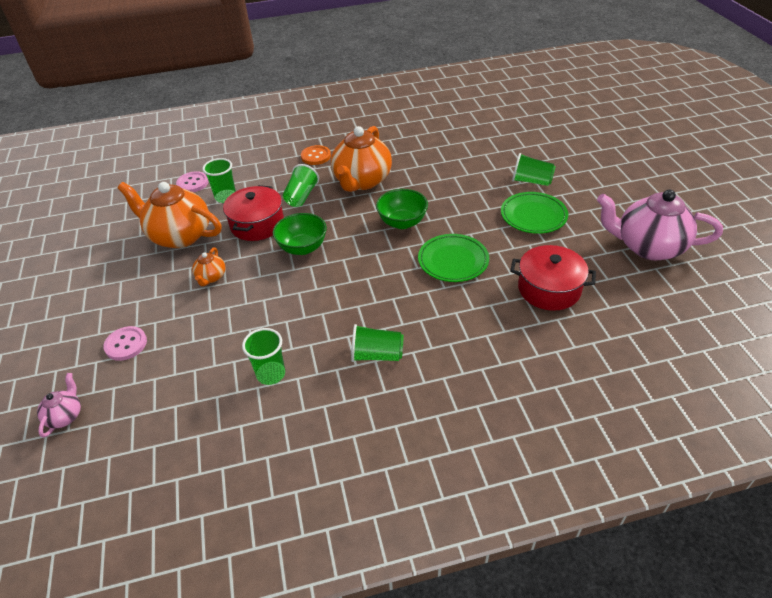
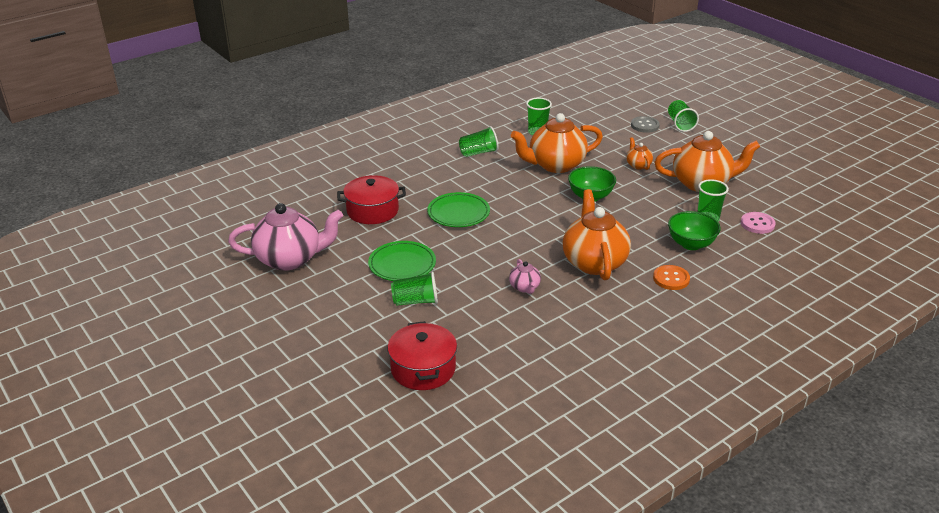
camera: 155 degrees right, 10 degrees down
pink teapot [37,373,81,438] -> pink teapot moved to [509,259,541,294]
pink button [103,326,147,361] -> grey button [631,116,660,133]
red pot [223,185,284,241] -> red pot moved to [387,321,457,390]
green cup [283,164,319,207] -> green cup moved to [668,100,699,132]
green bowl [376,189,428,229] -> green bowl moved to [668,211,721,250]
none -> orange teapot [511,113,603,173]

